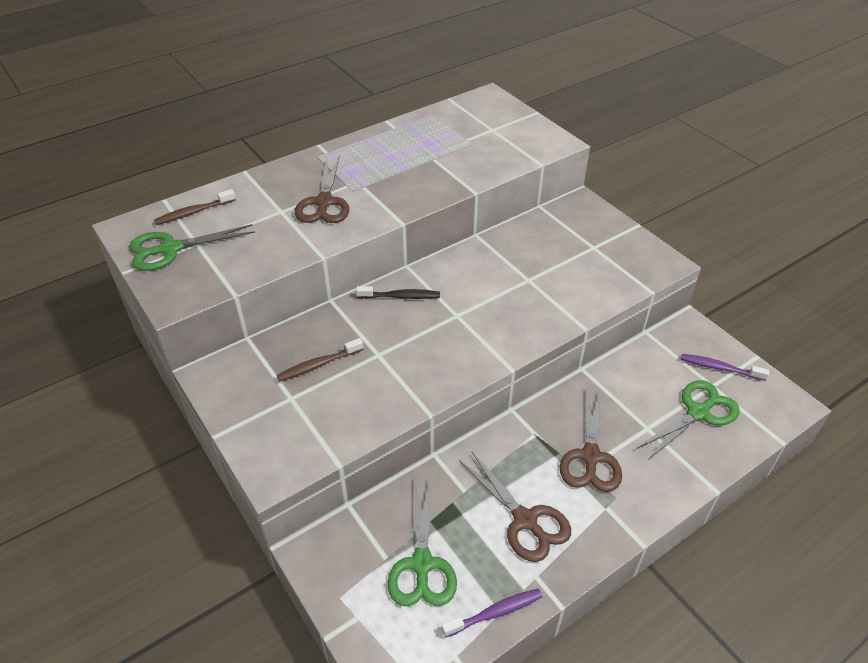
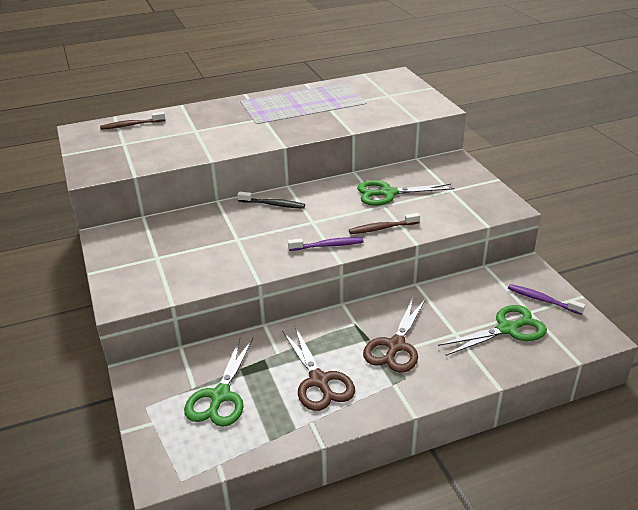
camera: 15 degrees right, 10 degrees down
green scissors [129,224,255,271] -> green scissors moved to [357,180,454,206]
brown toothbrush [277,338,364,381] -> brown toothbrush moved to [349,213,420,234]
brown scissors [295,156,349,223] -> none
purple toothbrush [442,589,542,638] -> purple toothbrush moved to [288,237,364,251]

